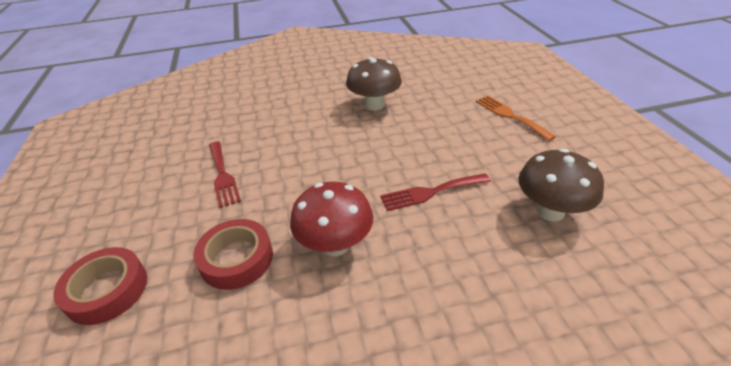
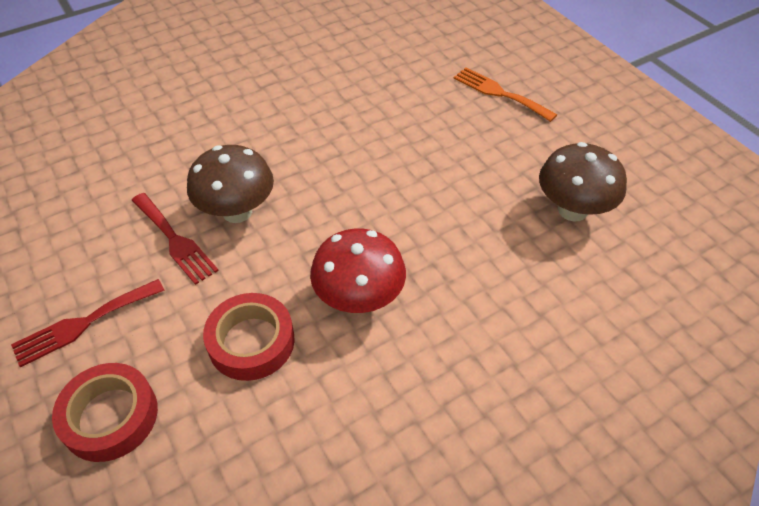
camera: 20 degrees left, 10 degrees up
brown mushroom [346,57,402,111] -> brown mushroom moved to [187,145,274,223]
red fork [380,173,491,211] -> red fork moved to [11,279,165,367]

